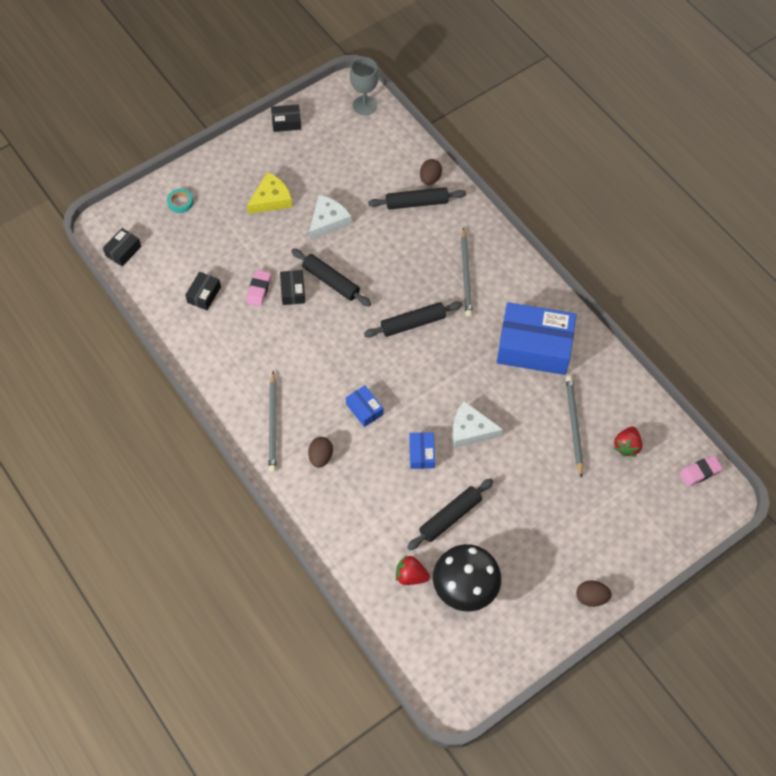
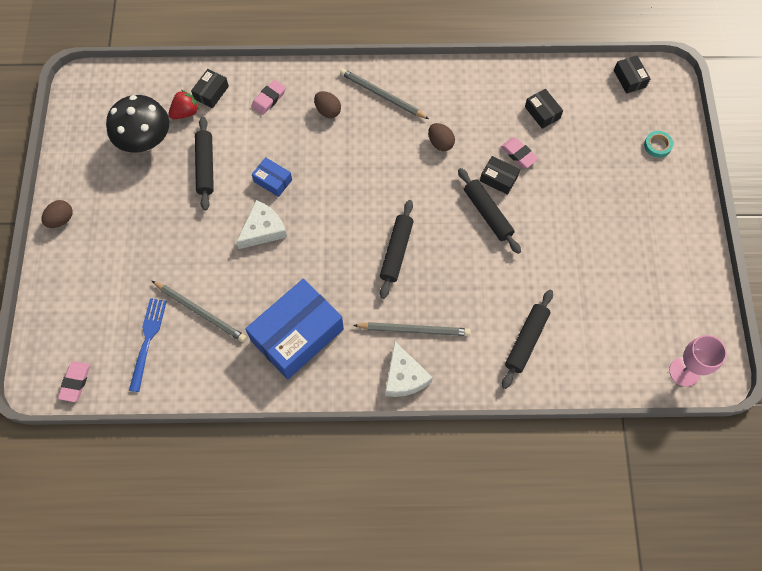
camera: 125 degrees right, 5 degrees up
yellow cheese [247,172,293,214] -> none
black box [271,104,301,132] -> black box moved to [191,69,229,108]
black rolling pin [291,248,371,306] -> black rolling pin turned 75 degrees clockwise [458,168,521,254]
white cheese [309,195,352,240] -> white cheese moved to [385,341,433,397]
blue box [346,385,383,427] -> none
grey goblet [350,57,379,115] -> pink goblet [669,335,727,387]
brown egg [420,159,442,185] -> brown egg moved to [428,123,455,151]
grey pencil [461,227,473,317] -> grey pencil turned 150 degrees clockwise [353,322,471,336]
red strawberry [614,426,642,457] -> blue fork [129,298,167,392]
none -> pink eraser [252,80,286,115]

